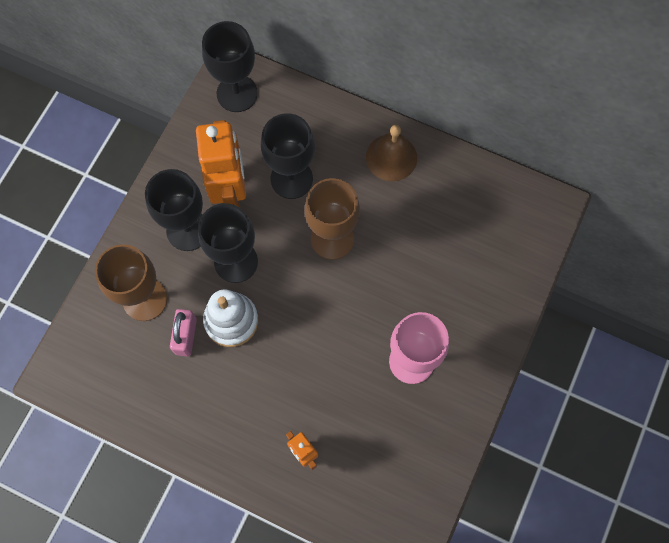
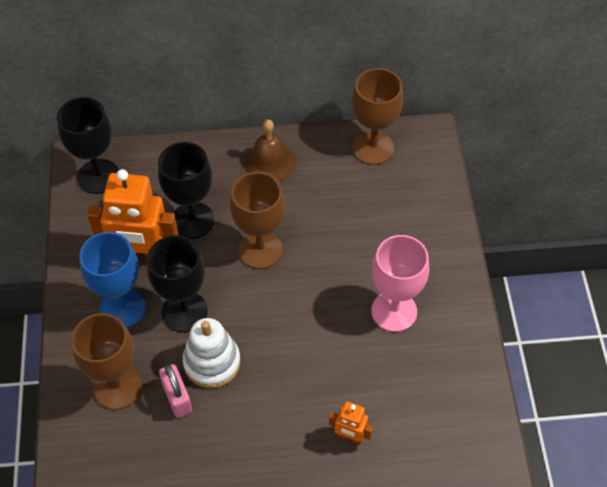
camera: 30 degrees left, 15 degrees down
black goblet [145,169,203,251] -> blue goblet [79,232,146,328]
orange robot [196,120,246,208] -> orange robot turned 135 degrees clockwise [87,169,179,259]
none -> brown goblet [352,68,403,165]

